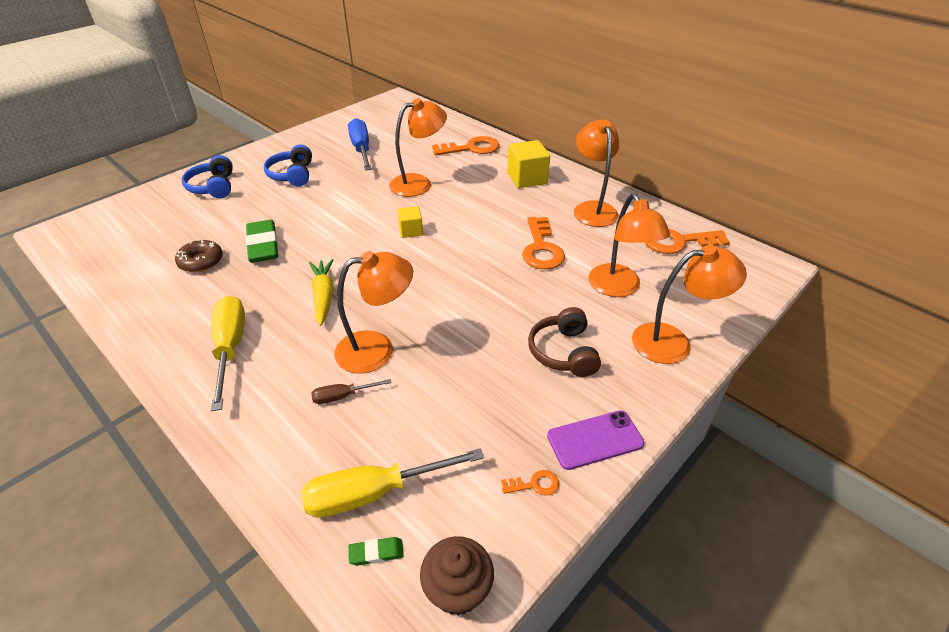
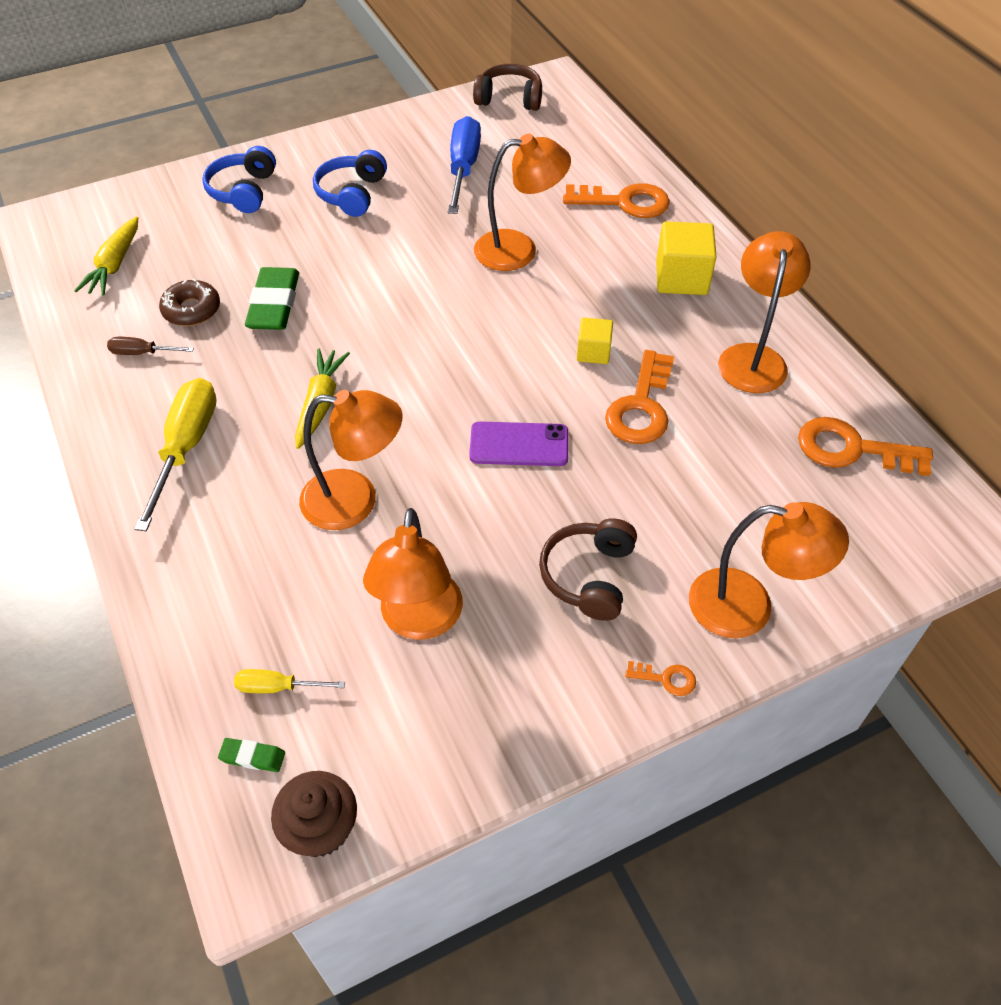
camera: 20 degrees right, 10 degrees up
yellow screwdriver [301,448,484,518] -> yellow screwdriver [234,669,345,693], size x0.50
brown screwdriver [311,379,392,404] -> brown screwdriver moved to [107,337,194,355]
yellow cube [397,206,423,238] -> yellow cube moved to [577,317,613,364]
orange key [501,470,559,496] -> orange key moved to [625,661,696,696]
purple phone [547,410,644,470] -> purple phone moved to [469,422,568,466]
orange lamp [588,193,670,297] -> orange lamp moved to [363,508,463,640]
none -> yellow carrot [74,216,138,296]
none -> brown headphones [473,64,542,111]

